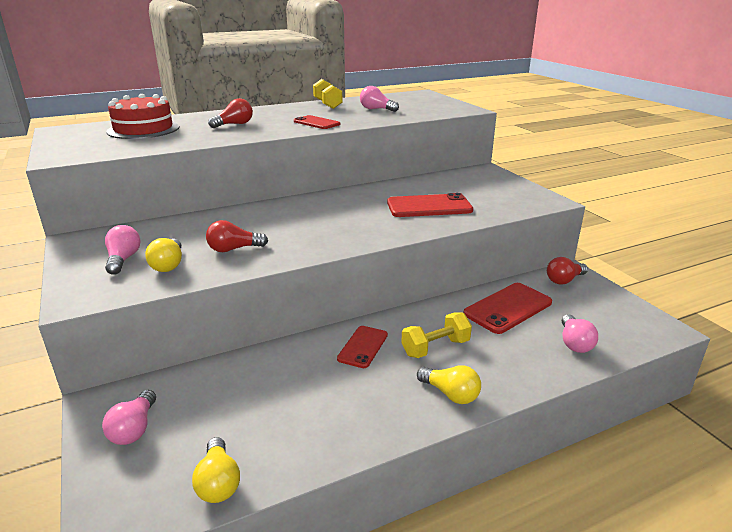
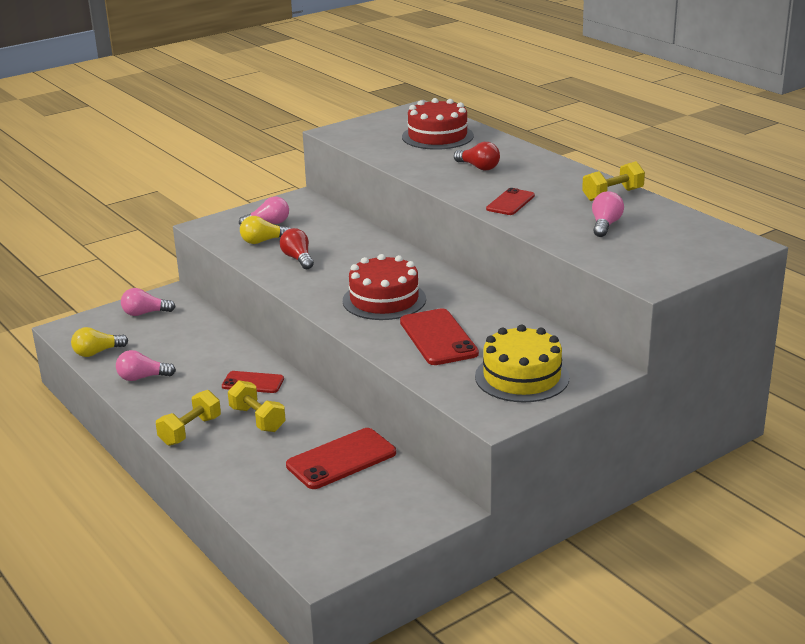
camera: 80 degrees right, 0 degrees up
yellow light bulb [417,365,481,404] -> yellow dumbbell [156,390,221,446]
red phone [463,283,552,334] -> red phone turned 75 degrees counterclockwise [286,428,396,489]
red light bulb [547,257,588,284] -> none
pink light bulb [561,314,598,353] -> pink light bulb moved to [116,350,176,381]
none -> red cake [343,254,426,320]
none -> yellow cake [475,325,569,402]

